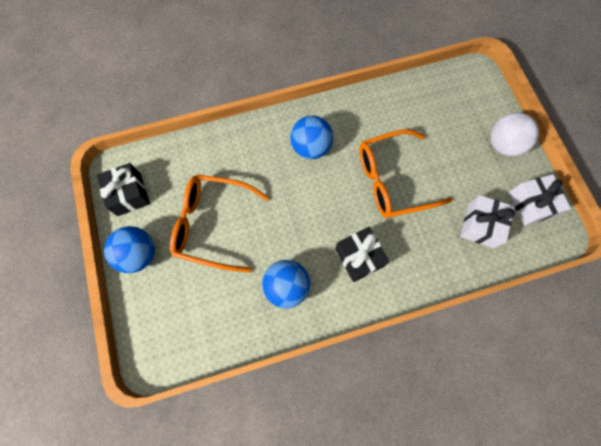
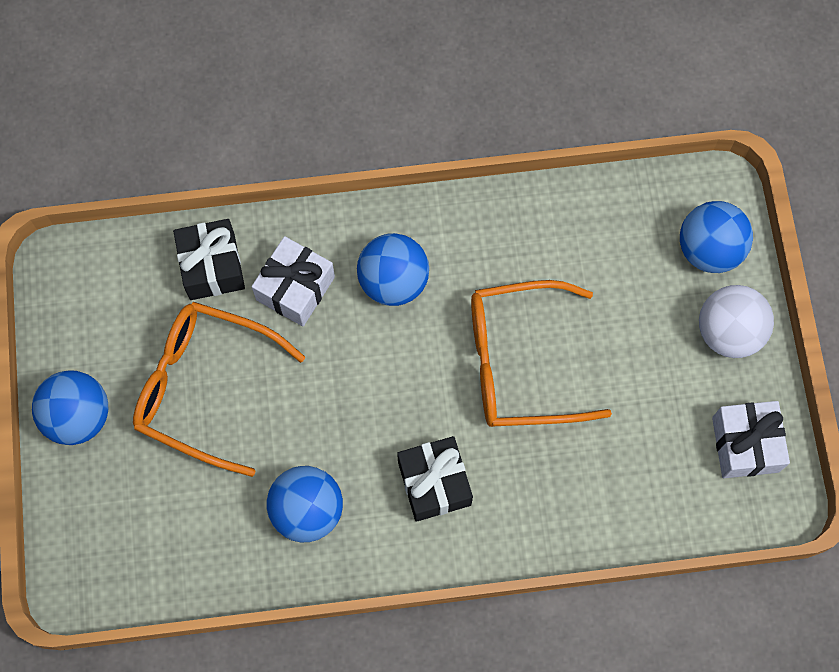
camera: 10 degrees right, 0 degrees up
black gift [96,163,150,216] -> black gift moved to [173,219,245,300]
white gift [460,195,515,248] -> white gift moved to [252,236,335,326]
none -> blue ball [680,201,753,273]

